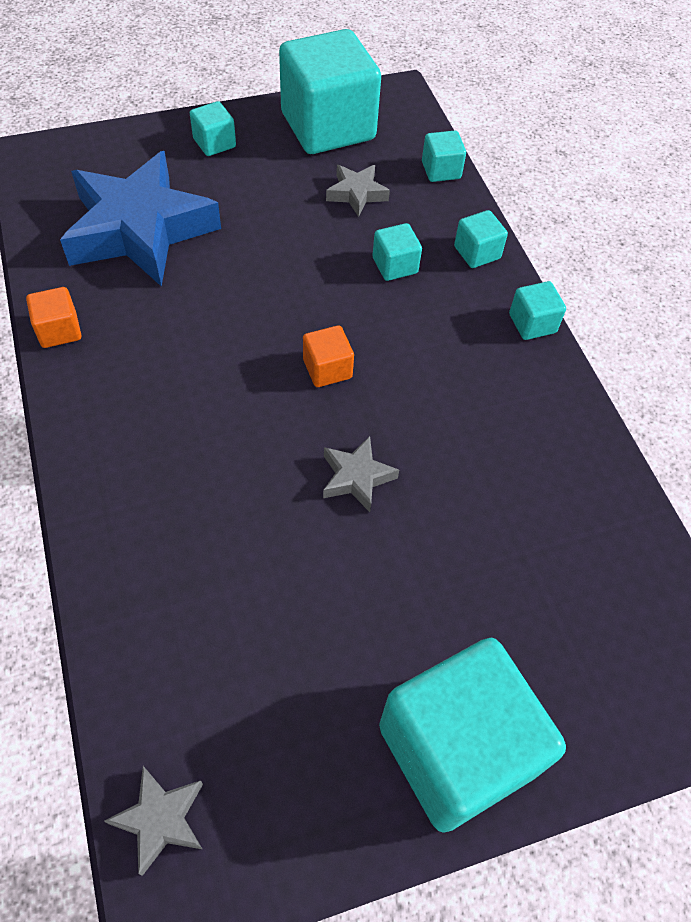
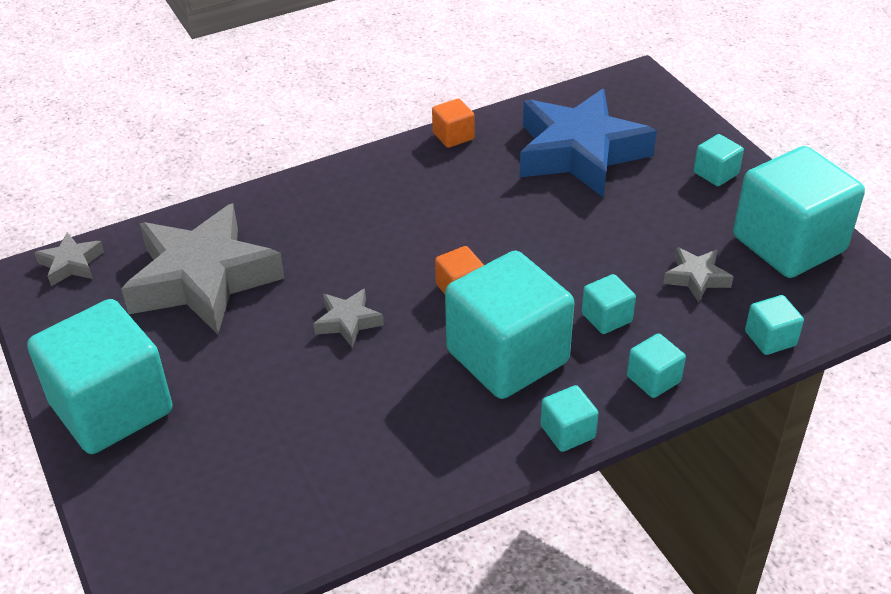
camera: 85 degrees right, 15 degrees down
none -> grey star [121,203,285,335]
none -> turquoise cube [445,251,574,399]

